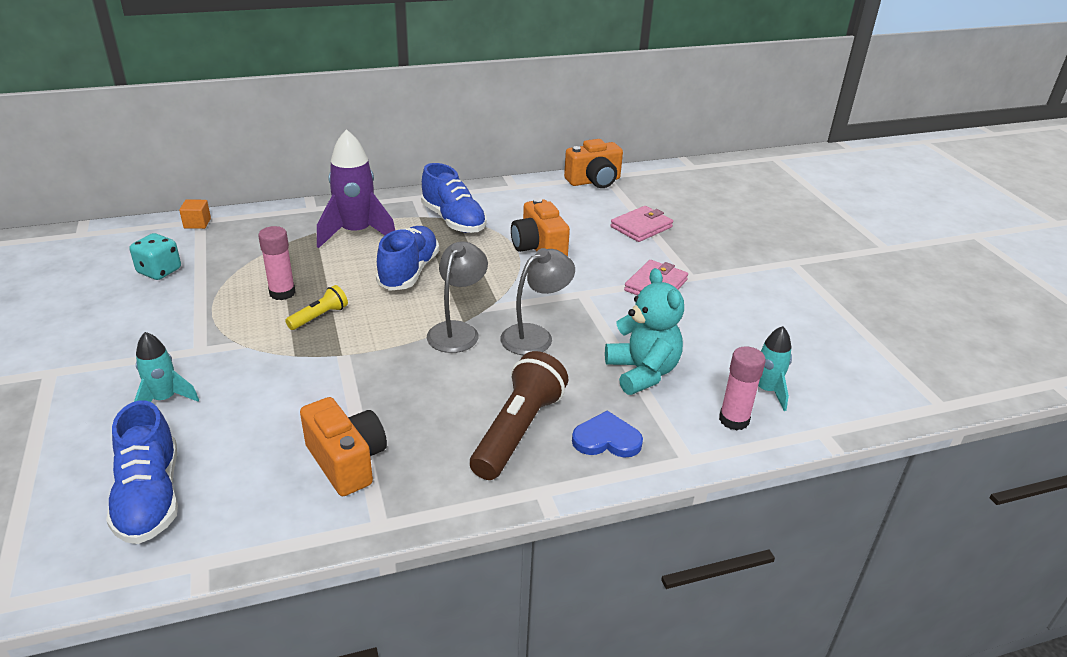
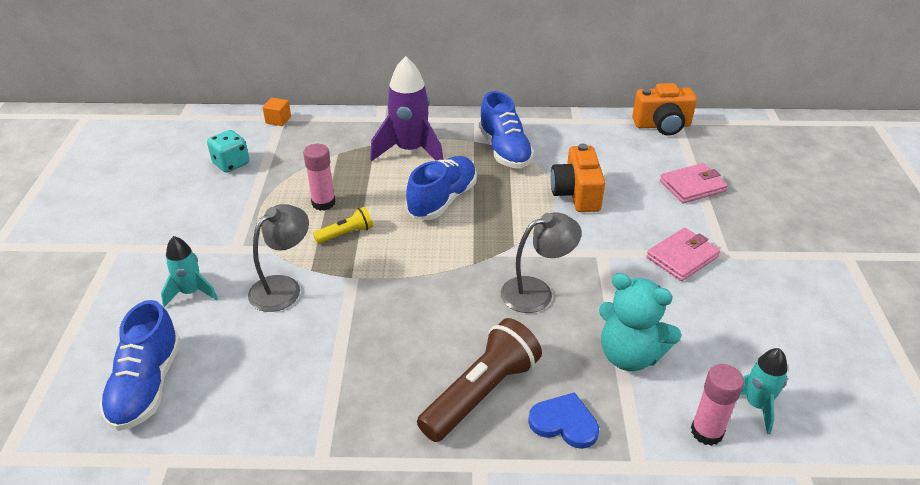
camera: 20 degrees right, 5 degrees up
orange camera [300,397,387,496] -> none
grey lamp [427,241,488,353] -> grey lamp moved to [248,204,309,312]
turquoise teddy bear [605,268,684,395] -> turquoise teddy bear turned 120 degrees clockwise [599,273,682,371]

